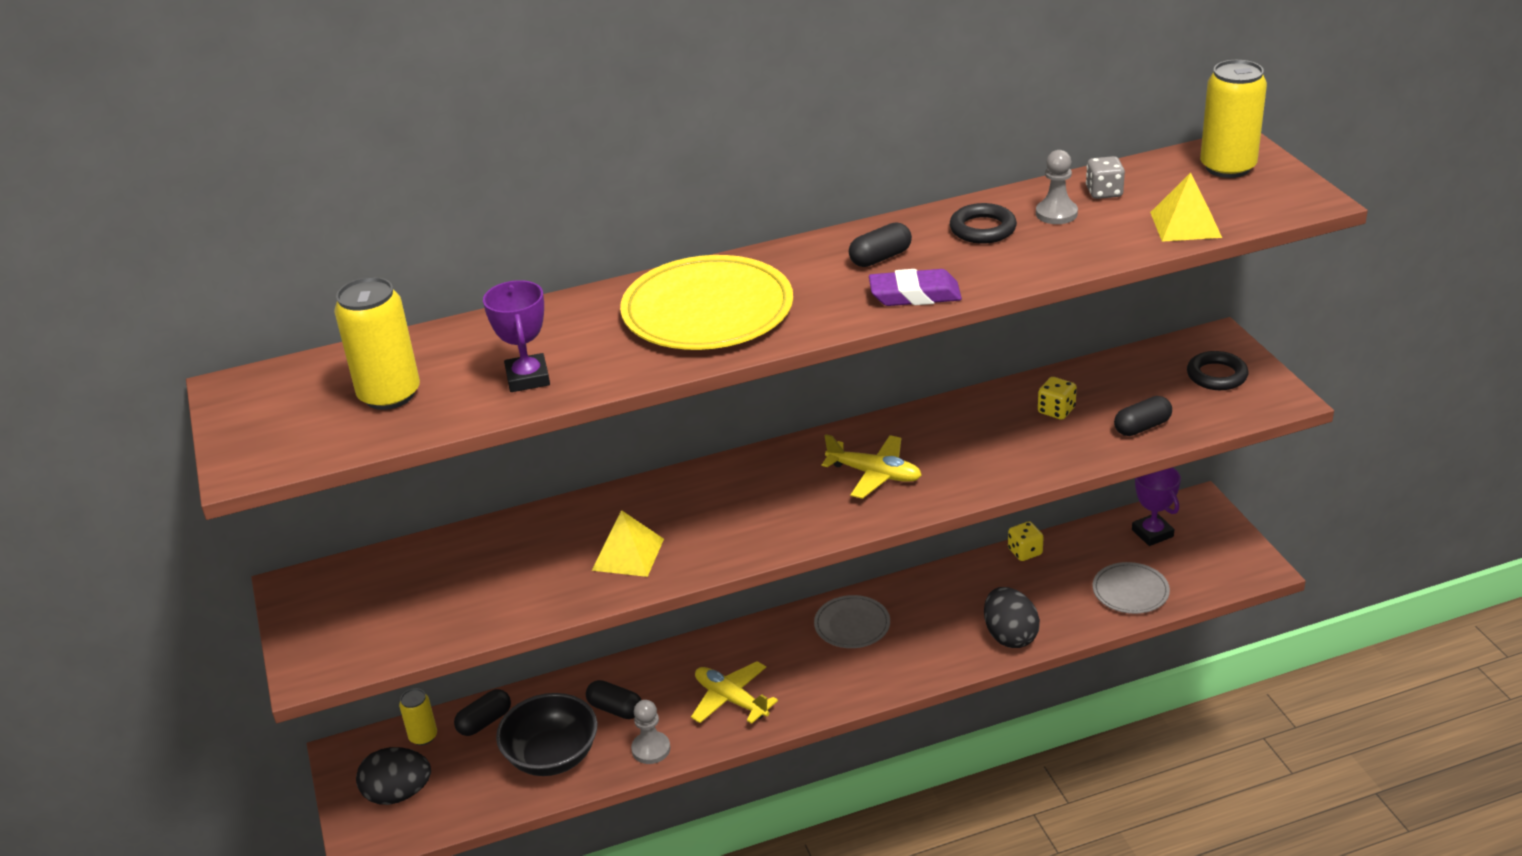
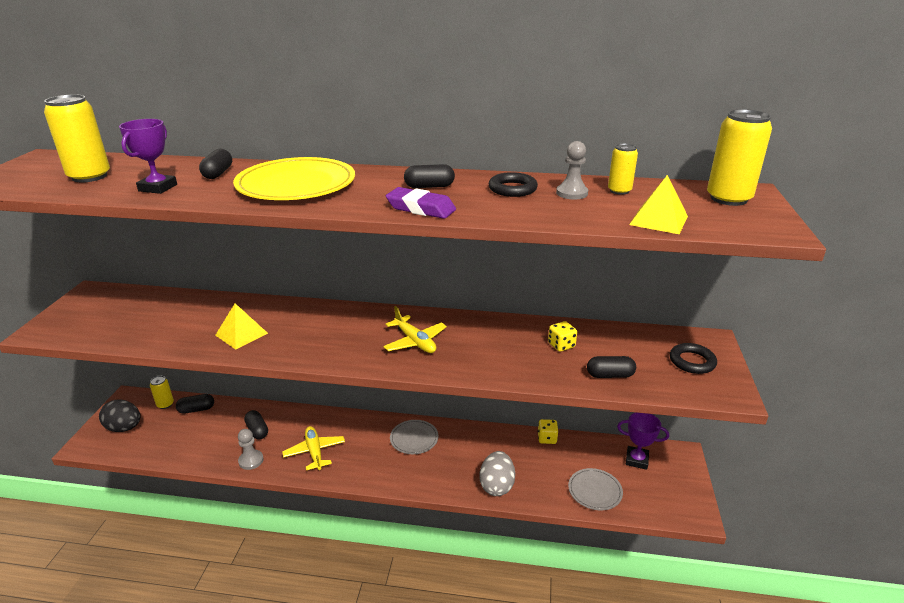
camera: 25 degrees right, 5 degrees down
black bowl [496,693,597,776] -> none
black egg [984,587,1040,648] -> grey egg [479,451,515,496]
grey dice [1086,156,1125,199] -> yellow can [608,143,638,195]
purple trophy [1132,467,1181,546] -> purple trophy turned 75 degrees counterclockwise [617,412,669,470]
none -> black capsule [199,149,232,179]

